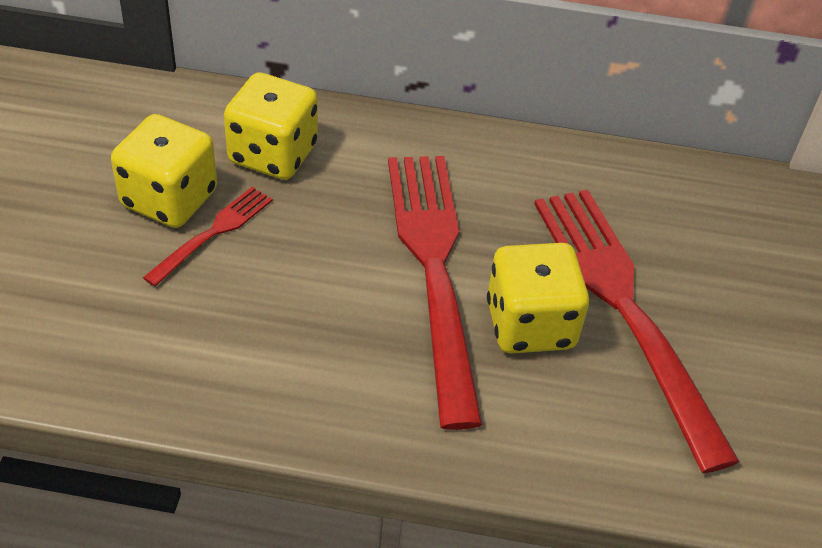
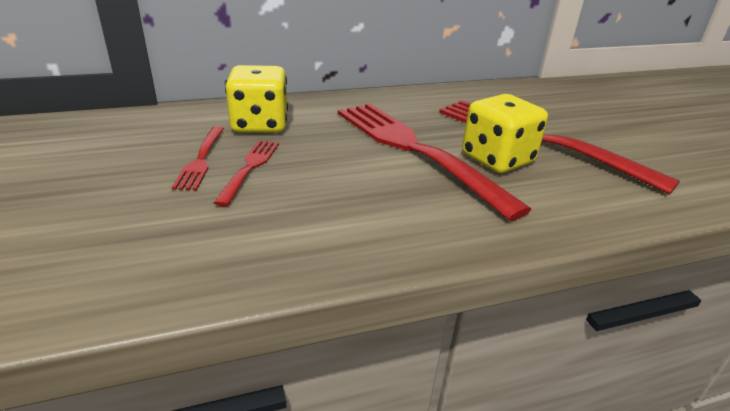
camera: 25 degrees left, 15 degrees down
yellow dice [111,114,217,228] -> red fork [172,126,224,190]

